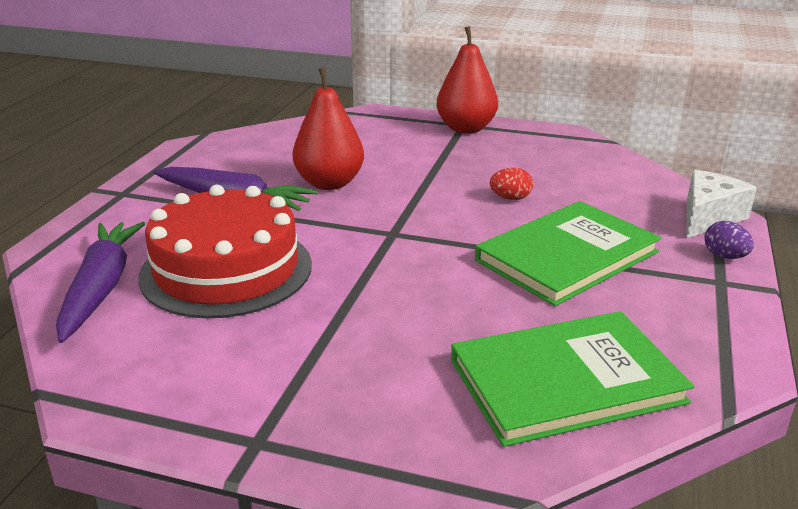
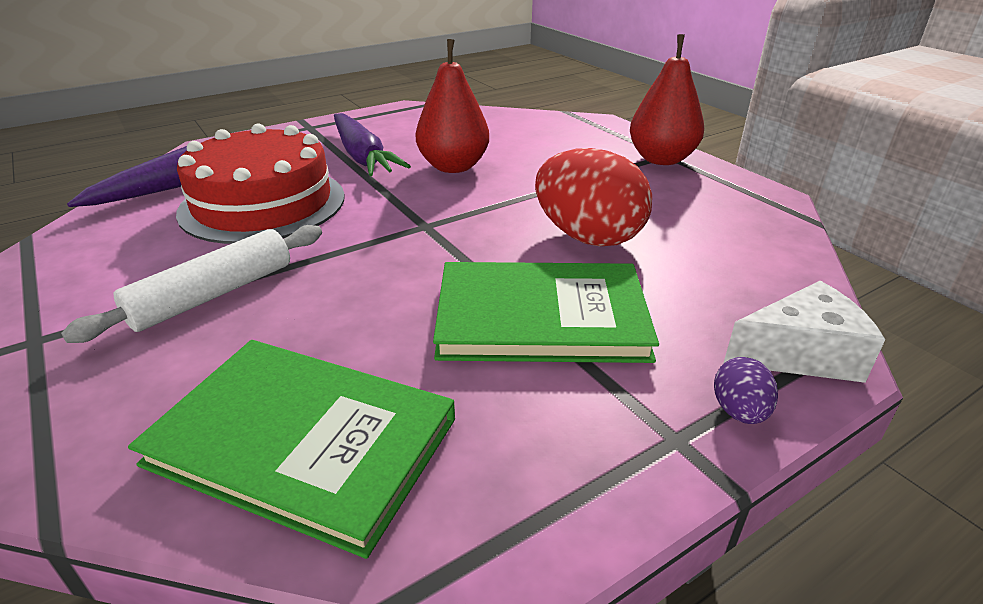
camera: 40 degrees right, 5 degrees up
red egg [490,168,533,200] -> red egg [535,148,652,246], size x2.28
none -> white rolling pin [61,225,322,343]

